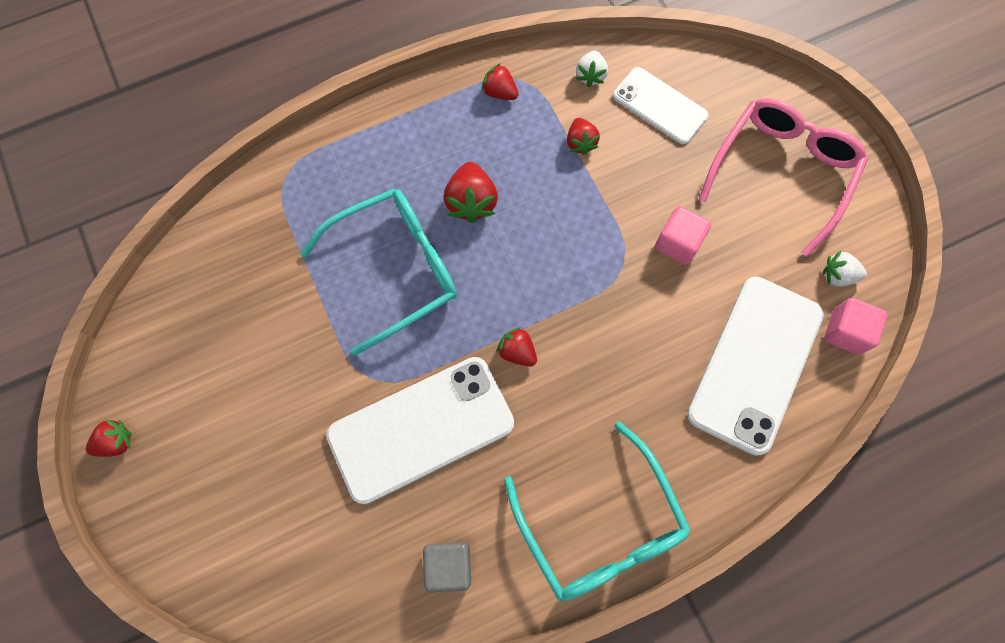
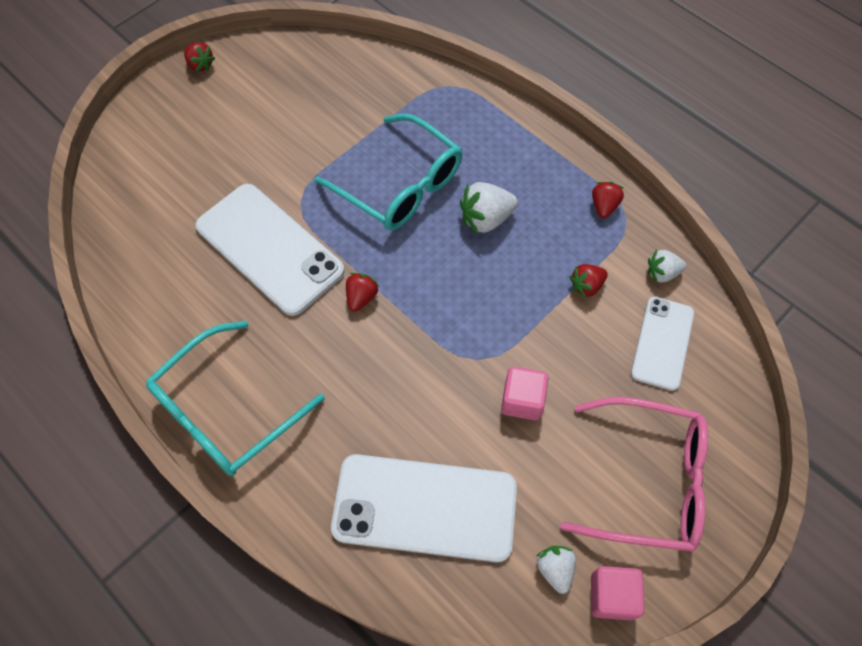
camera: 70 degrees right, 10 degrees down
grey cube [423,542,471,593] -> none
red strawberry [444,162,498,223] -> white strawberry [460,182,518,234]
pink cube [824,298,888,355] -> pink cube moved to [591,566,645,620]

